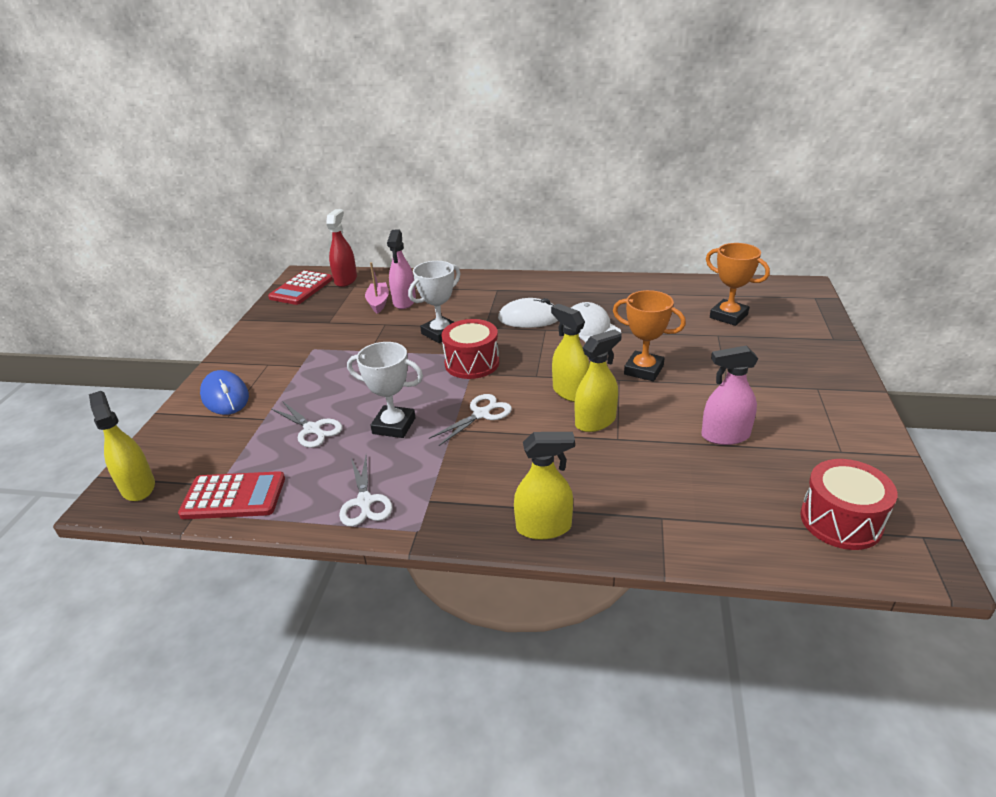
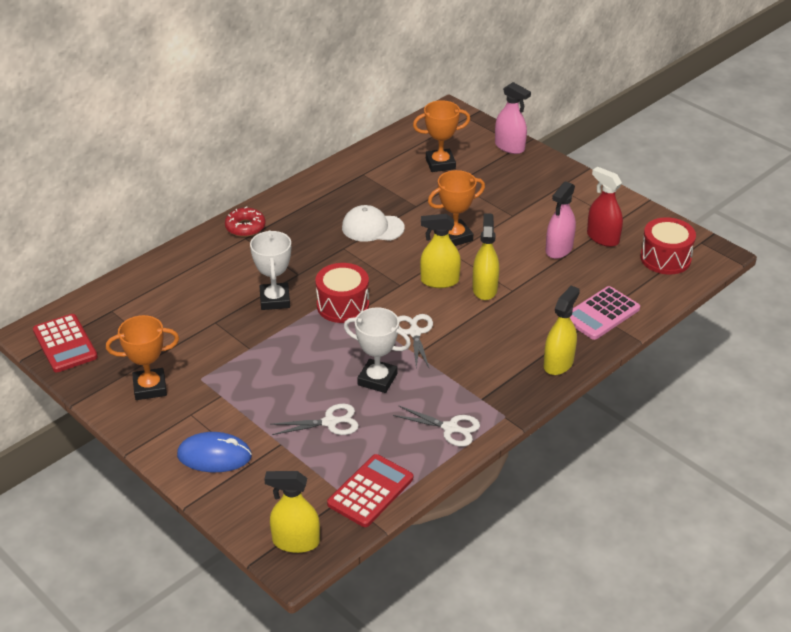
camera: 55 degrees left, 5 degrees up
red spray bottle [326,209,357,287] -> red spray bottle moved to [587,167,623,247]
white trophy [347,342,423,438] -> white trophy turned 60 degrees clockwise [344,307,411,393]
pink boat [365,262,389,314] -> none
pink spray bottle [387,229,416,309] -> pink spray bottle moved to [495,82,531,154]
white mouse [498,298,558,328] -> none
none -> orange trophy [106,315,179,400]
none -> red donut [225,206,266,237]
none -> pink calculator [570,286,640,340]

